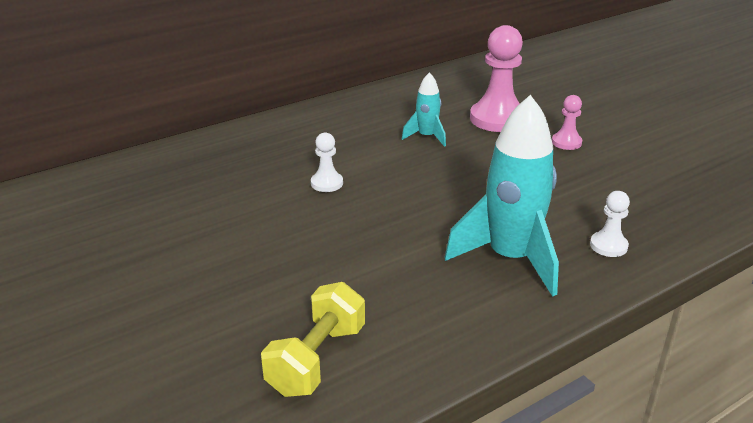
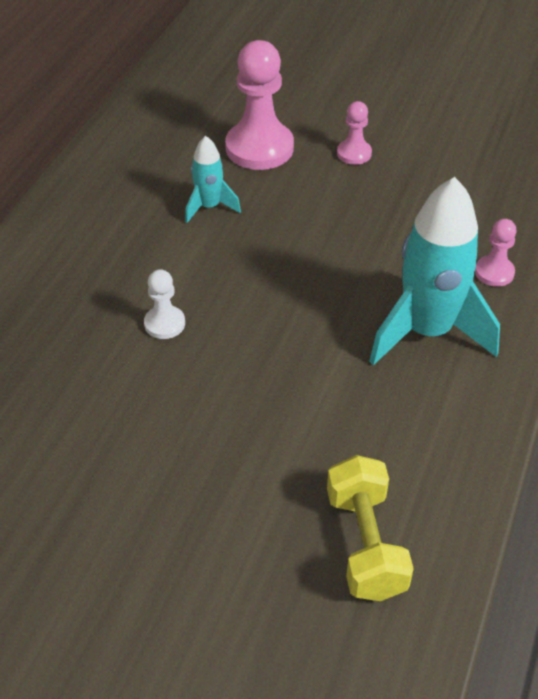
camera: 35 degrees left, 15 degrees up
white pawn [590,191,630,257] -> pink pawn [475,219,517,287]

